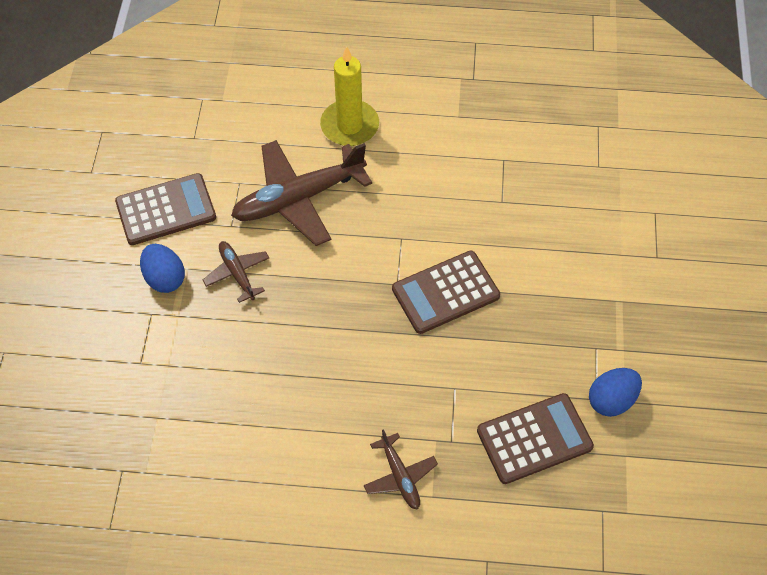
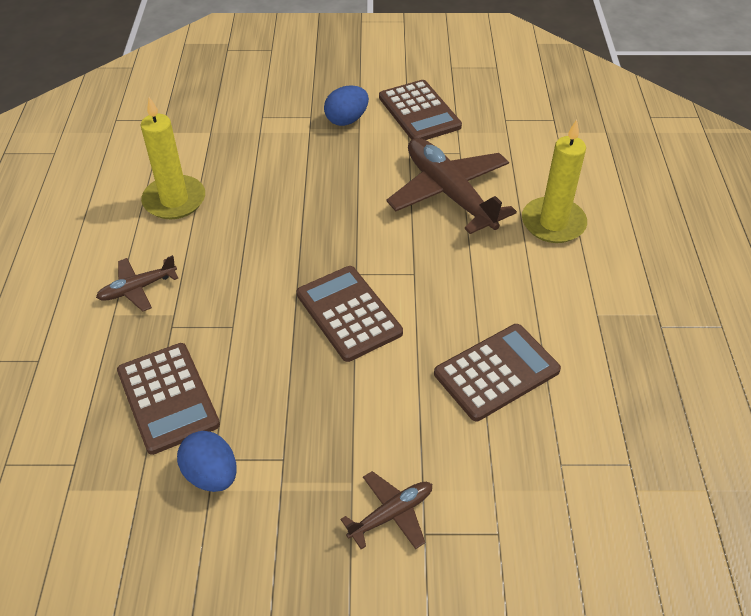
camera: 85 degrees right, 10 degrees down
brown plane [203,241,269,303] -> brown plane moved to [340,471,432,549]
none -> yellow candle [141,97,205,219]
none -> brown calculator [434,324,561,421]

